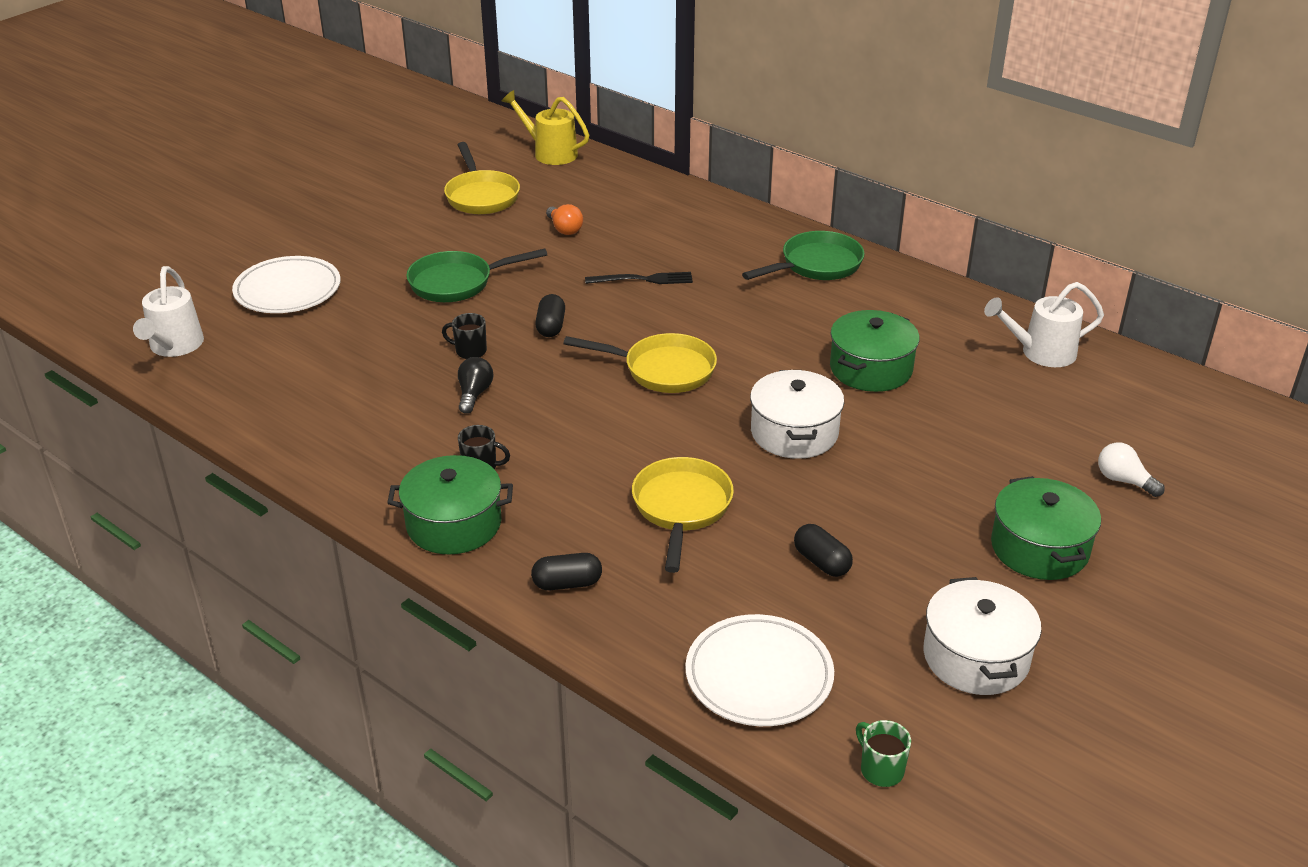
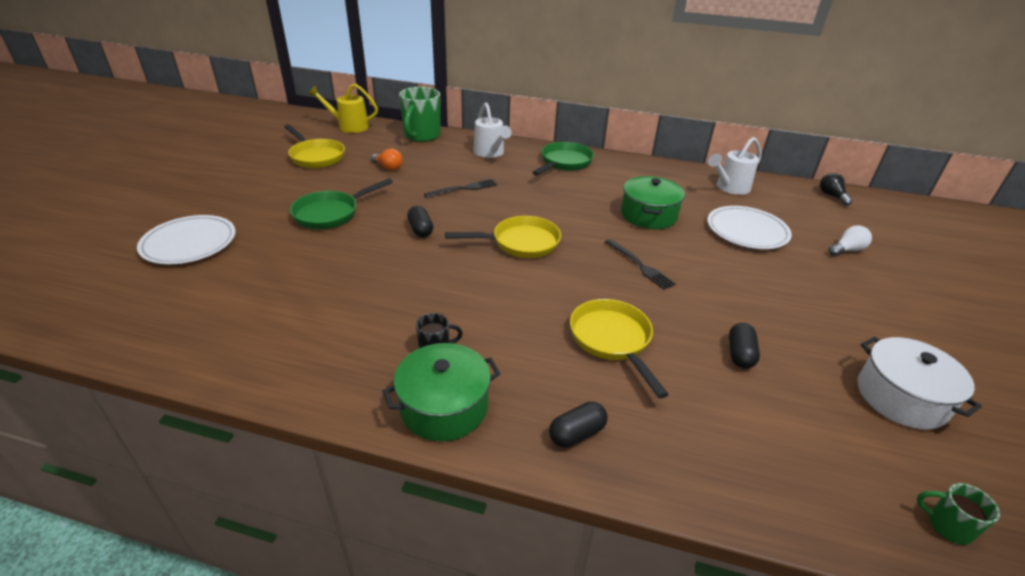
camera: 25 degrees left, 0 degrees up
white watering can [133,266,204,357] -> white watering can moved to [473,102,512,158]
black mug [442,313,487,359] -> none
black light bulb [458,357,493,414] -> black light bulb moved to [820,173,853,206]
white plate [685,614,834,726] -> white plate moved to [707,206,792,249]
white pot [750,370,844,459] -> black fork [605,239,676,290]
black capsule [794,524,853,577] -> black capsule turned 75 degrees clockwise [729,323,760,369]
green pot [991,476,1101,580] -> none
white light bulb [1098,442,1165,497] -> white light bulb turned 135 degrees clockwise [828,225,872,256]
none -> green mug [399,87,441,142]

